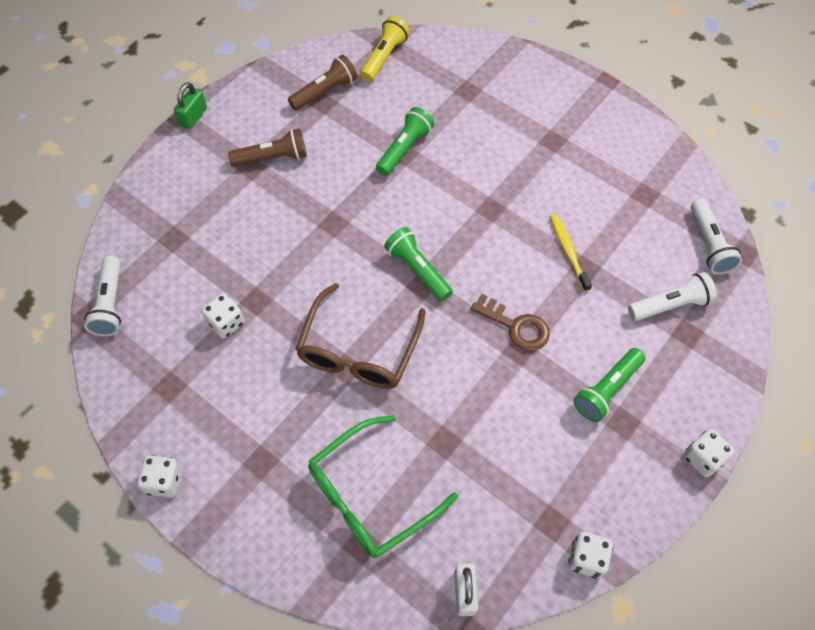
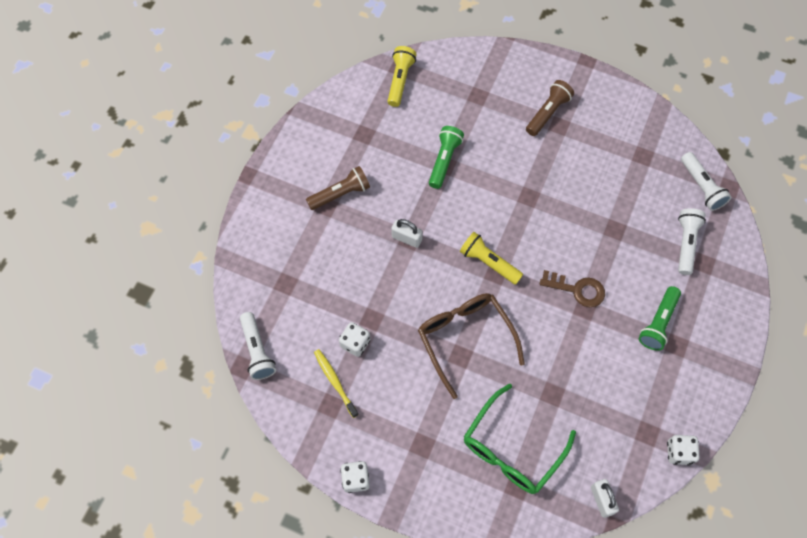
camera: 15 degrees left, 5 degrees up
green padlock [174,82,207,129] -> none
brown flashlight [288,55,357,111] -> brown flashlight moved to [526,80,574,136]
brown glasses [295,283,426,389] -> brown glasses turned 150 degrees clockwise [418,293,525,399]
green flashlight [384,227,453,302] -> yellow flashlight [460,232,523,285]
yellow toothbrush [550,214,592,292] -> yellow toothbrush moved to [314,349,359,418]
white flashlight [628,272,717,321] -> white flashlight turned 45 degrees counterclockwise [678,208,706,275]
white dice [684,429,734,477] -> none
none -> white padlock [391,219,423,248]

